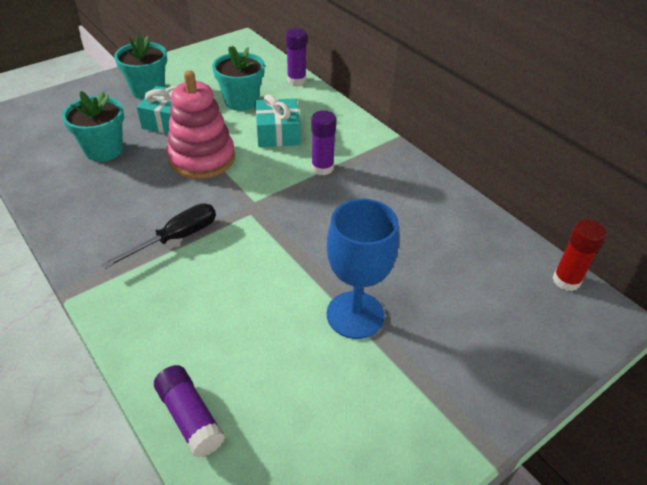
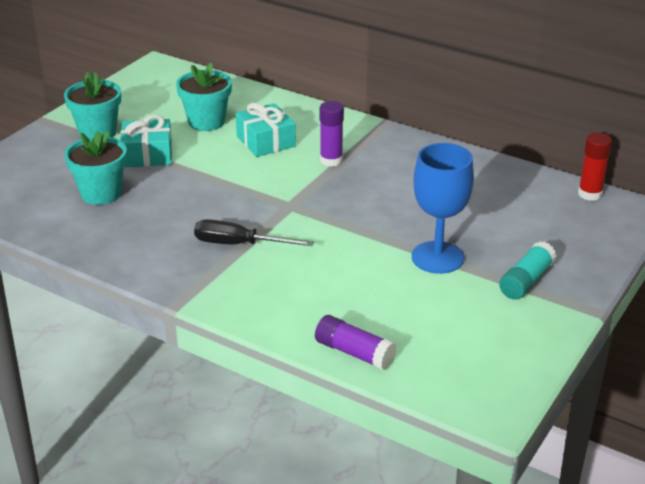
camera: 20 degrees left, 10 degrees down
black screwdriver [101,203,216,269] -> black screwdriver turned 105 degrees counterclockwise [194,219,314,246]
pink stacking toy [166,70,235,179] -> none
purple glue stick [286,28,307,85] -> none
none -> turquoise glue stick [499,241,556,300]

